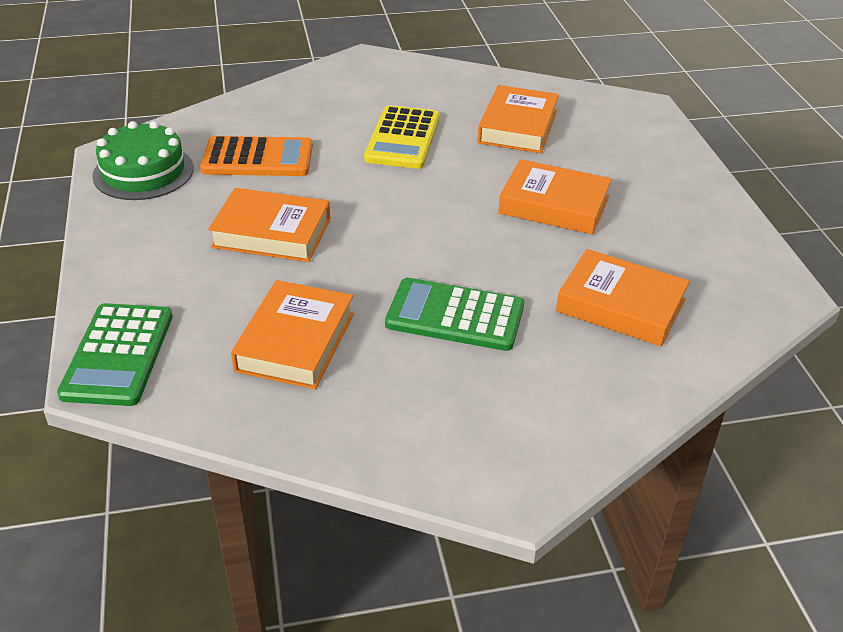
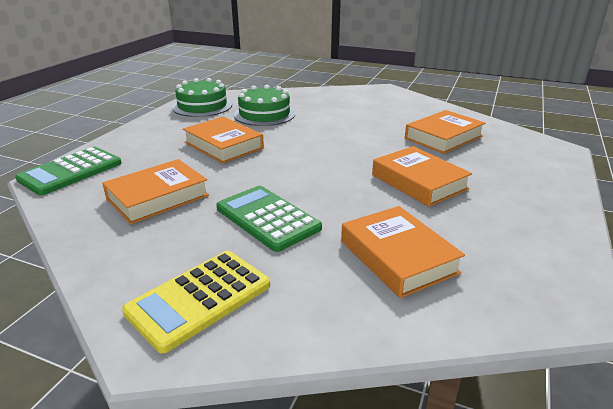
camera: 35 degrees right, 10 degrees down
orange calculator [200,136,313,176] -> green cake [234,85,295,126]
yellow calculator [364,105,440,169] -> yellow calculator moved to [122,251,270,353]

